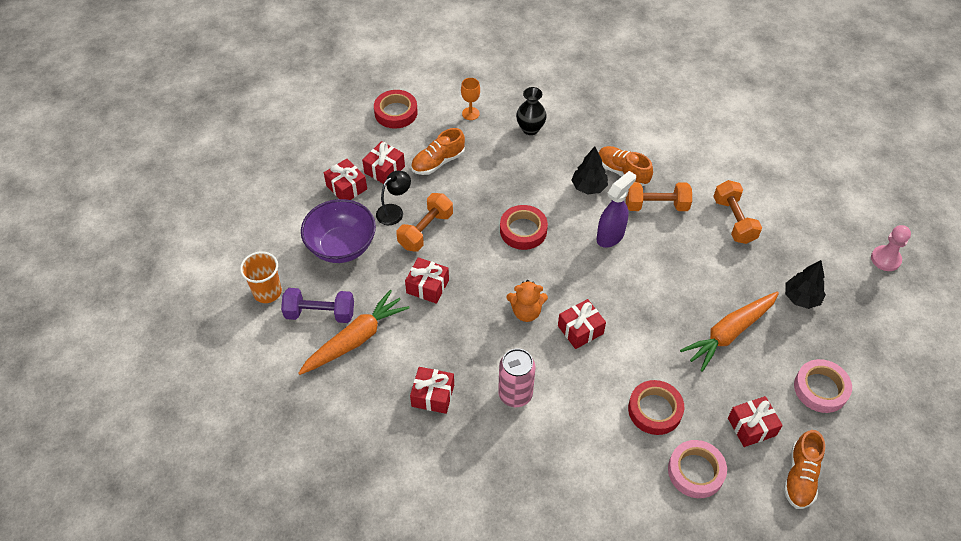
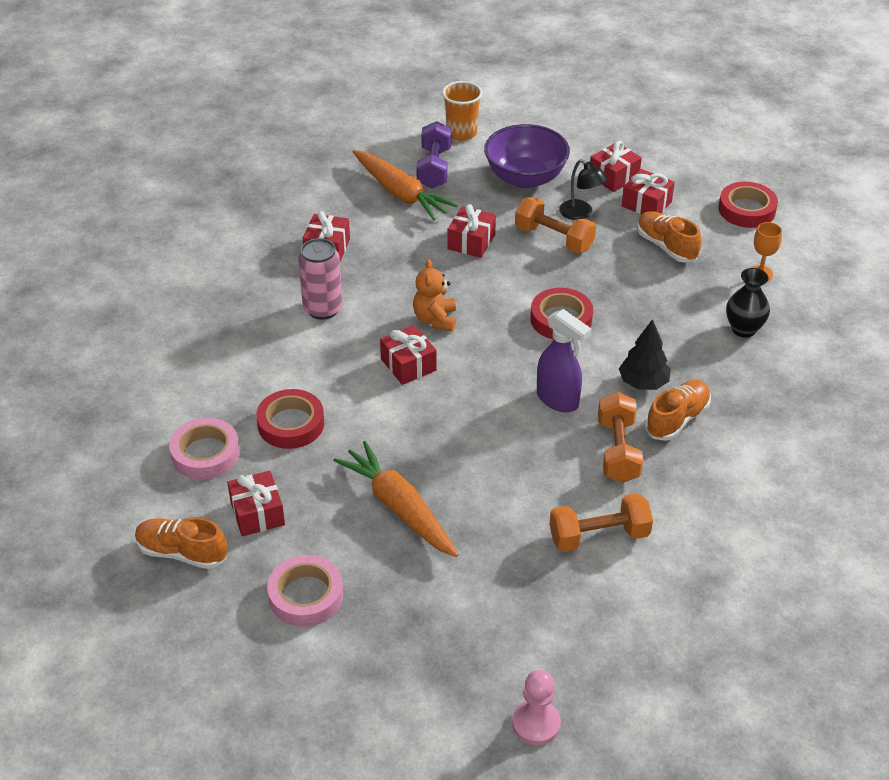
camera: 90 degrees right, 10 degrees down
black tree [785,260,826,309] -> none

